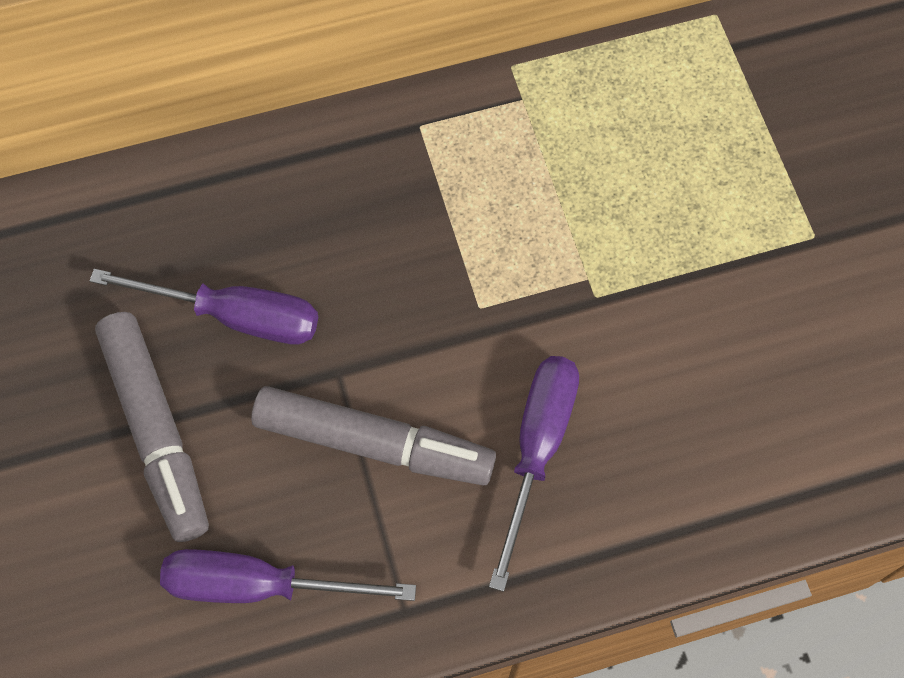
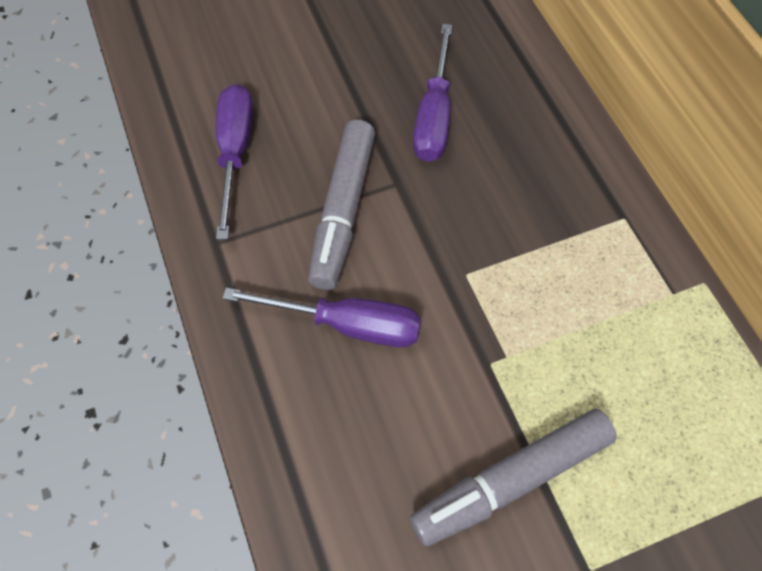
camera: 85 degrees right, 5 degrees down
grey marker [95,312,209,542] -> grey marker moved to [410,409,617,546]

